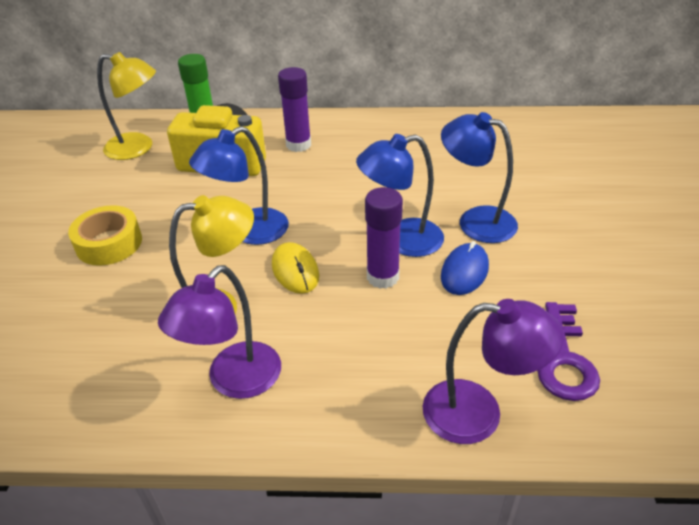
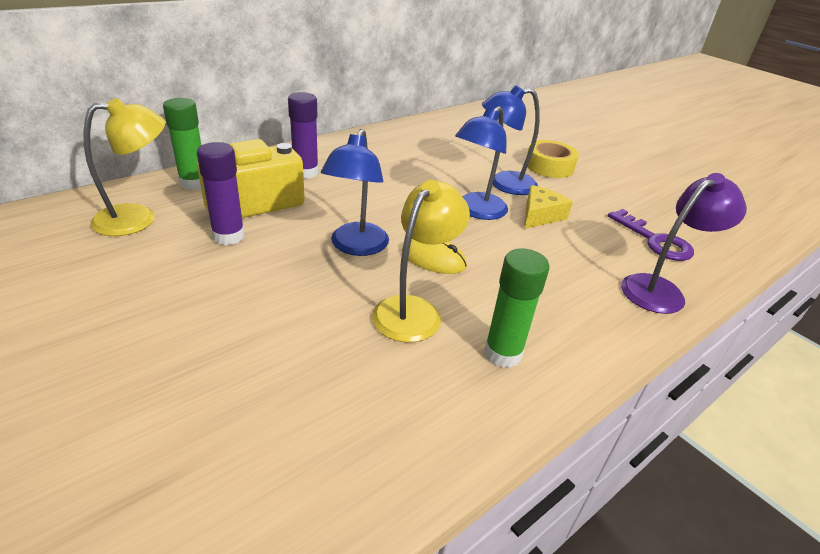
camera: 45 degrees left, 5 degrees down
yellow tape [68,205,142,266] -> yellow tape moved to [527,140,579,178]
purple lamp [158,265,281,399] -> green glue stick [484,248,549,368]
purple glue stick [365,187,403,289] -> purple glue stick moved to [197,142,245,245]
blue mouse [441,241,489,295] -> yellow cheese [524,185,573,229]

